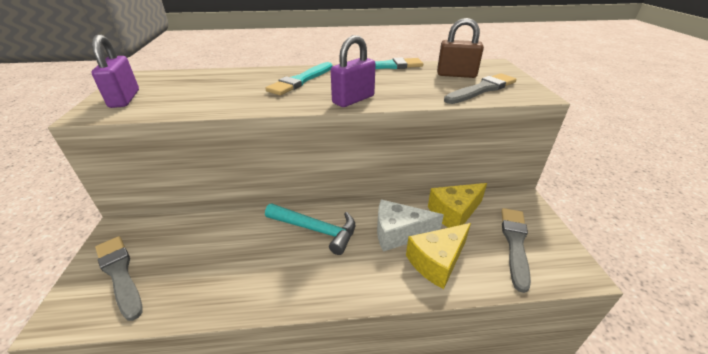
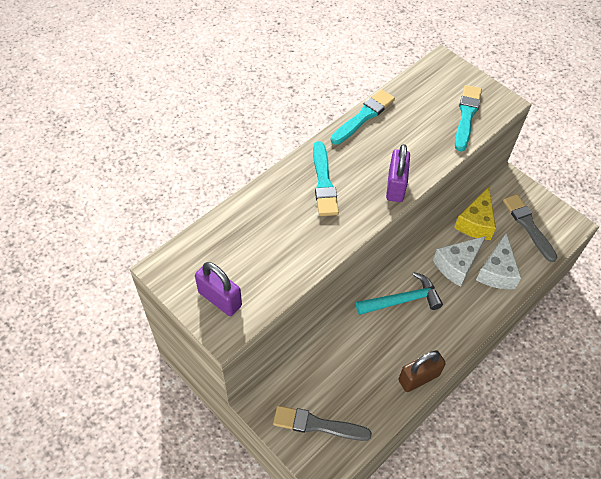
camera: 40 degrees left, 20 degrees up
yellow cheese [406,223,471,289] -> white cheese [476,233,521,289]
brown padlock [437,18,484,78] -> brown padlock moved to [398,350,446,392]
grey brush [444,73,516,104] -> turquoise brush [455,85,482,152]

